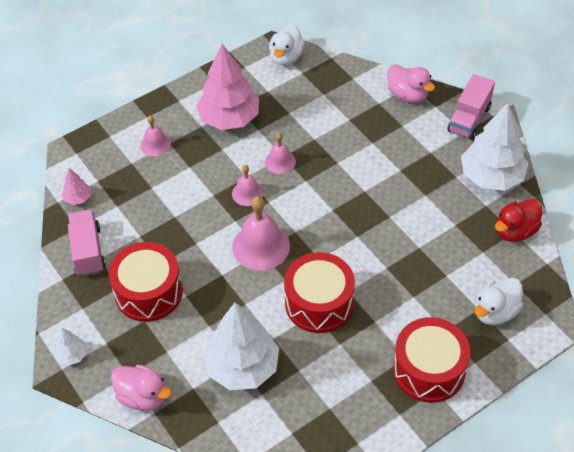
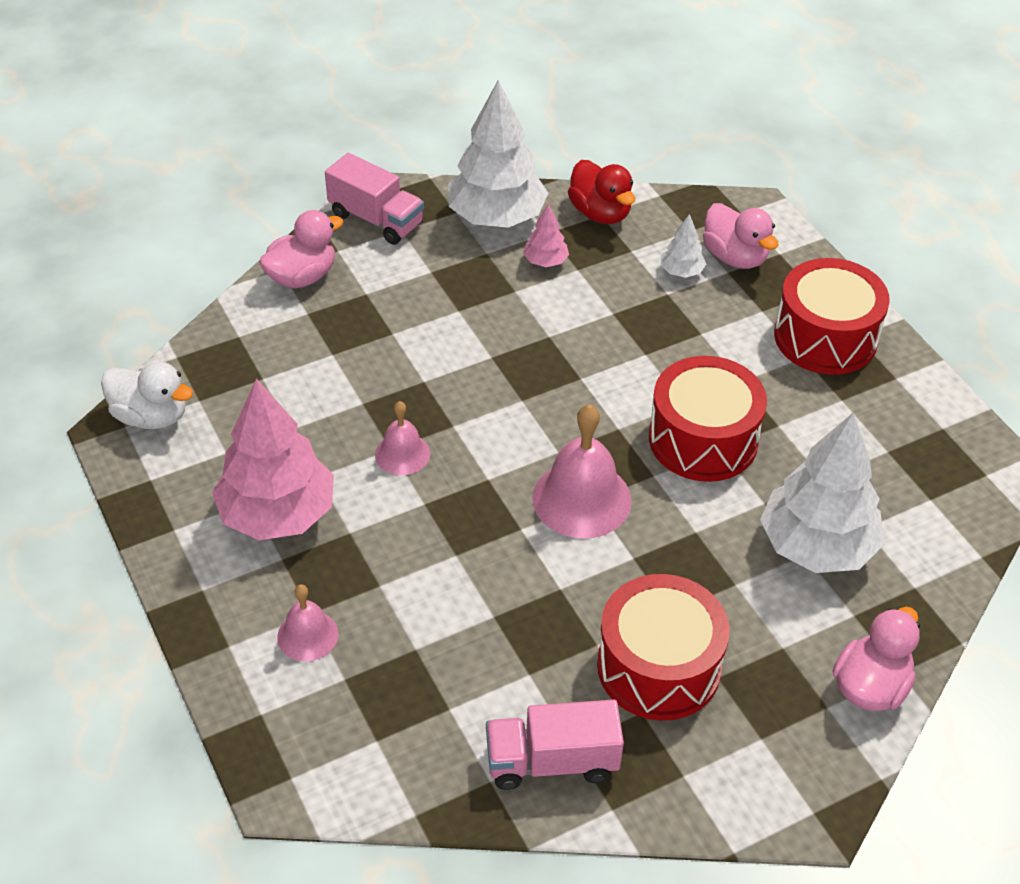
camera: 85 degrees left, 5 degrees down
white tree [54,328,87,366] -> white tree moved to [660,214,706,278]
pink tree [62,168,91,205] -> pink tree moved to [523,204,569,267]
pink bell [232,165,264,206] -> none
white duck [474,278,523,325] -> pink duck [703,203,779,269]

